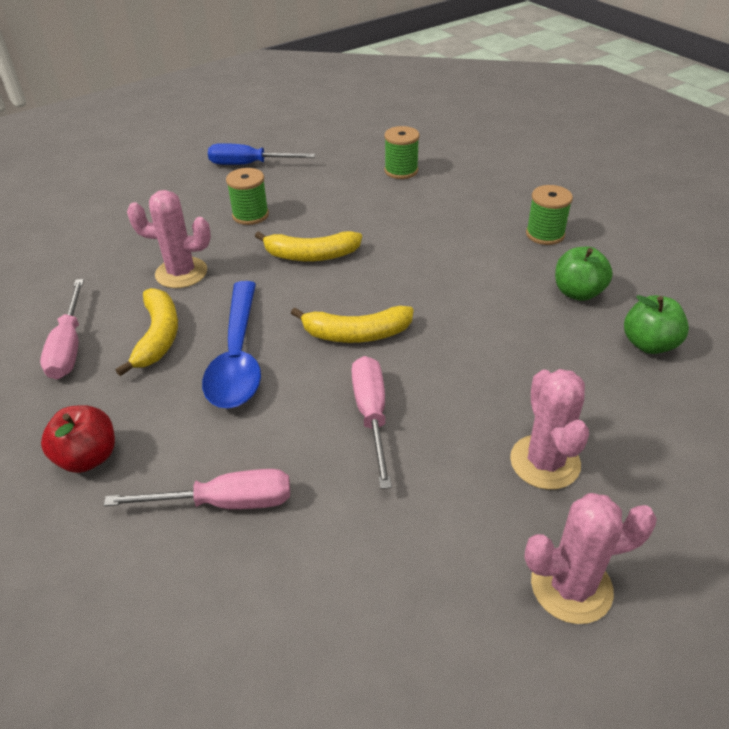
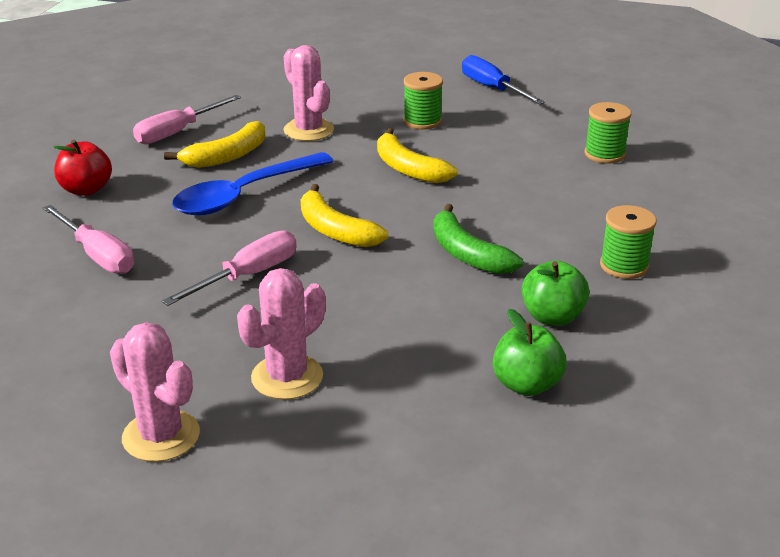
camera: 50 degrees right, 10 degrees down
none -> green banana [433,204,523,274]

